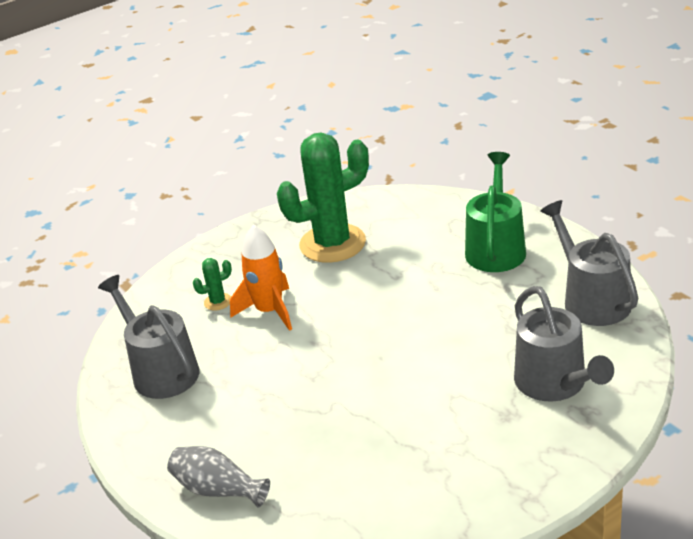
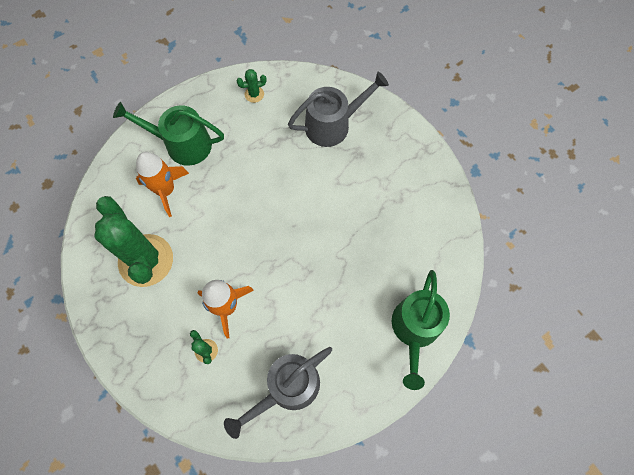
camera: 95 degrees left, 35 degrees up
grey vase [167,446,270,508] -> green watering can [392,270,450,390]
grey watering can [540,200,638,326] -> green cactus [236,69,267,103]
none -> orange rocket [136,152,189,217]

